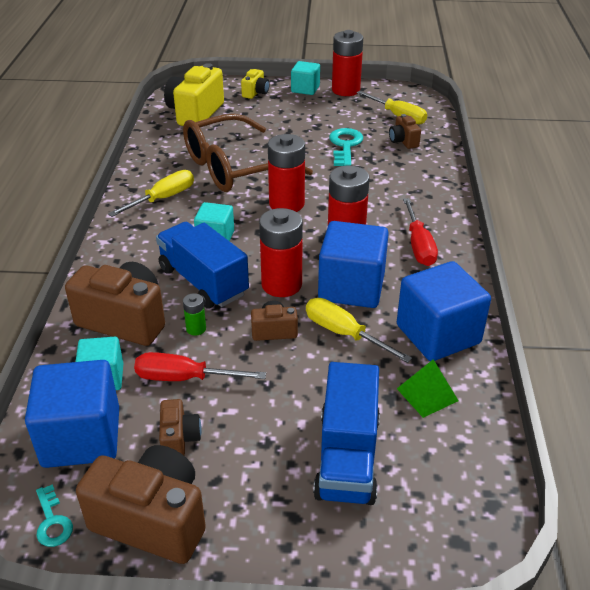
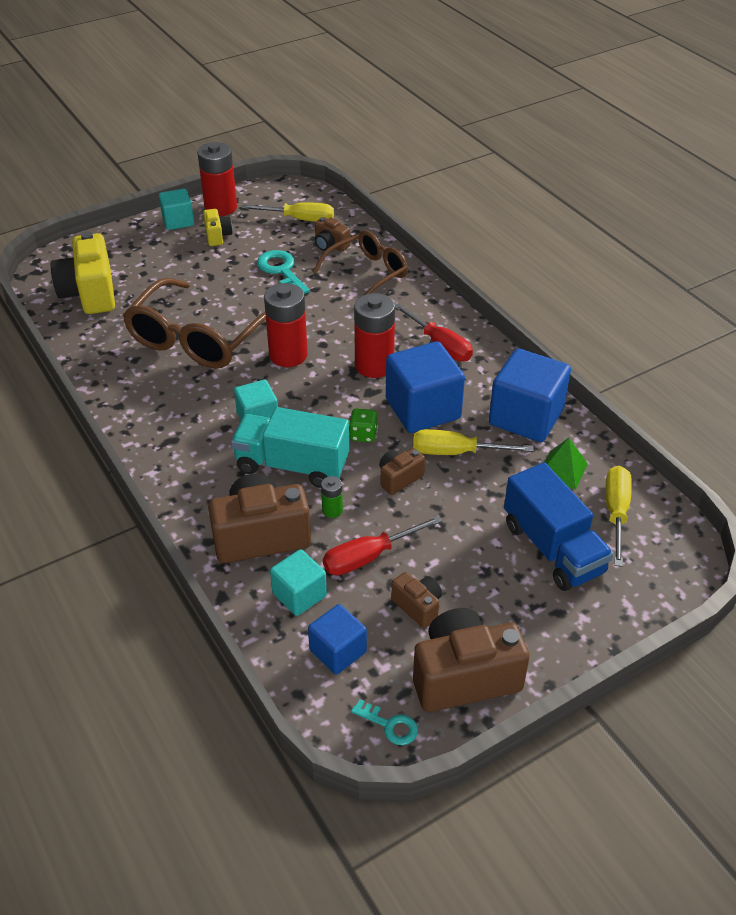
camera: 35 degrees left, 5 degrees up
blue cube [25,360,119,468] -> blue cube [308,604,367,674], size x0.58
yellow screwdriver [108,170,194,217] -> yellow screwdriver moved to [606,466,632,567]
blue truck [156,222,249,308] -> turquoise truck [231,407,349,488]
yellow camera [241,69,270,99] -> yellow camera moved to [203,209,233,246]
red battery [259,208,303,297] -> green dice [349,408,378,442]
none -> brown glasses [313,230,408,295]

